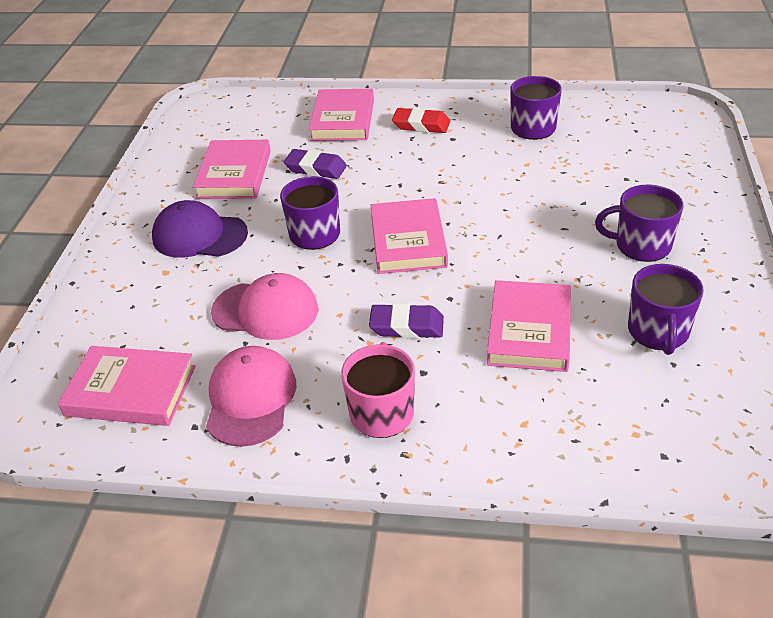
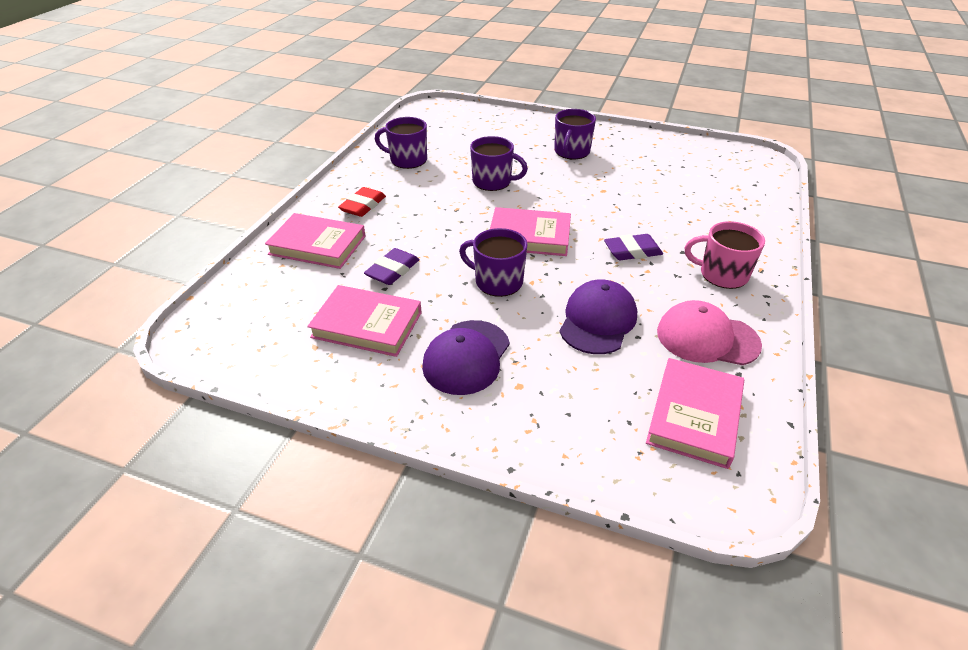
camera: 80 degrees left, 0 degrees up
pink cap [211,273,318,340] -> purple cap [559,279,637,354]
purple eraser [369,303,444,338] -> purple eraser turned 60 degrees clockwise [604,234,663,260]
pink book [487,280,571,372] -> none
purple mug [628,264,704,355] -> purple mug moved to [470,136,528,191]

